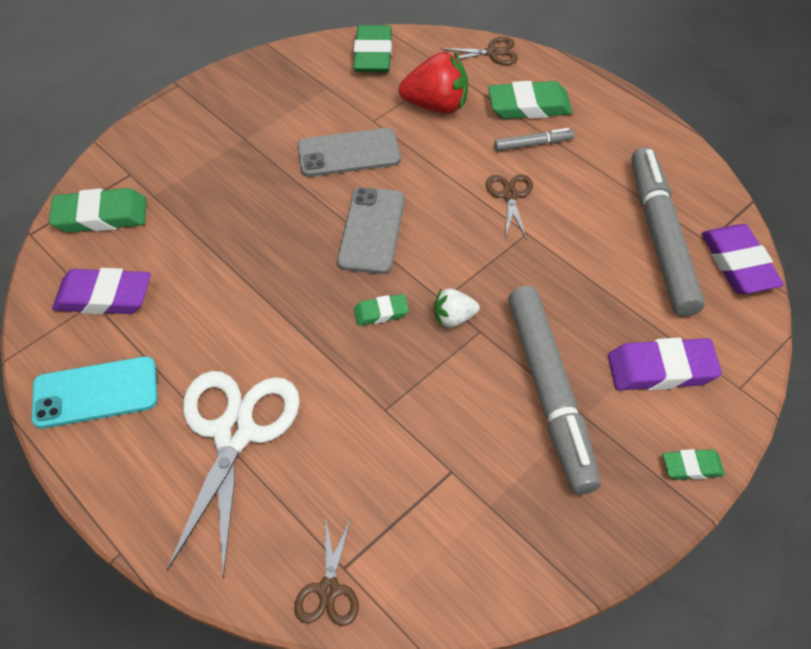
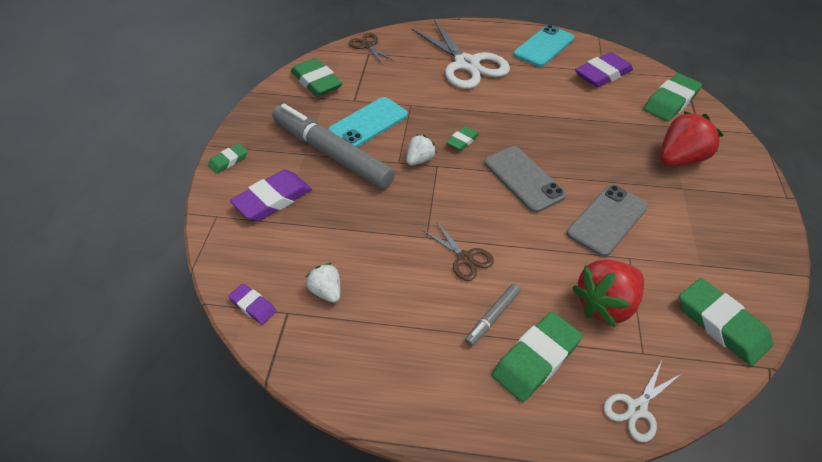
camera: 140 degrees right, 5 degrees down
brown scissors [441,37,518,65] -> white scissors [604,360,681,442]
grey marker [631,147,705,317] -> white strawberry [306,263,340,303]
purple eraser [702,224,784,294] -> purple eraser [228,284,277,325], size x0.54
none -> green eraser [291,58,343,97]
none -> turquoise phone [328,97,408,147]
none -> red strawberry [660,111,723,166]

